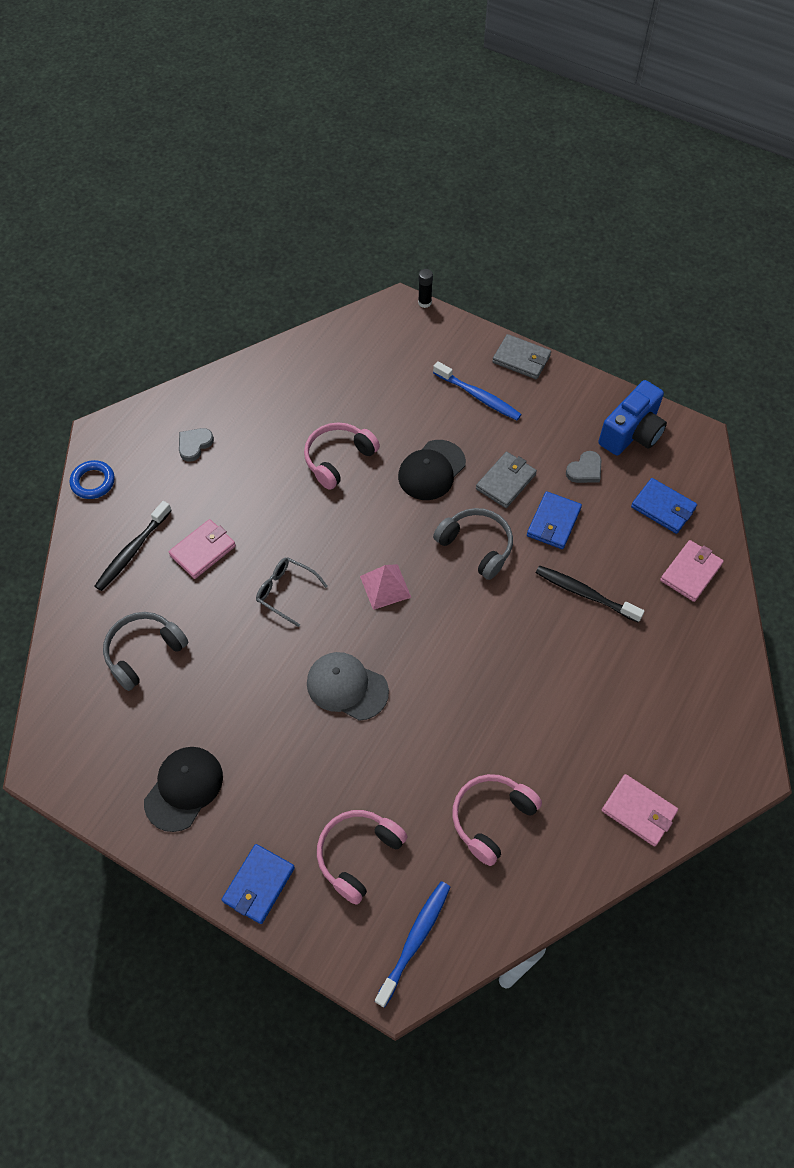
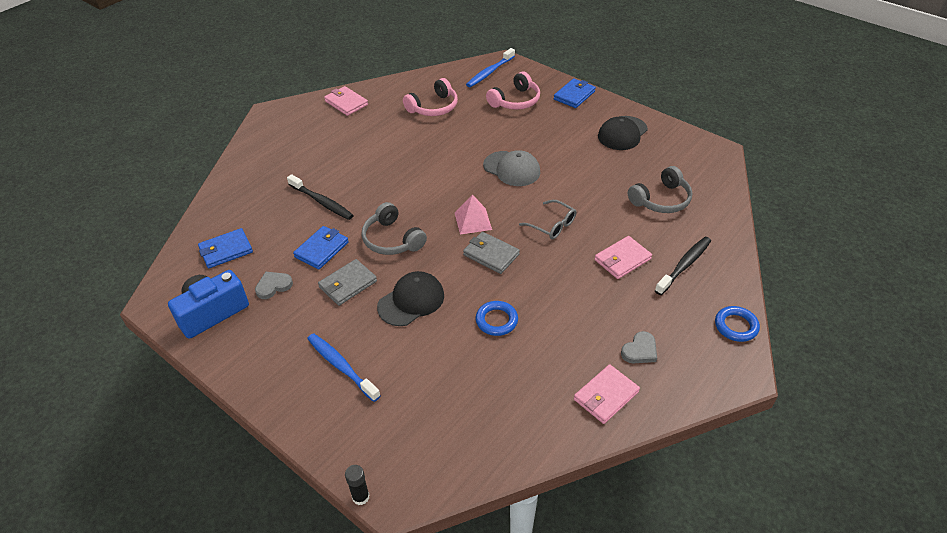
camera: 170 degrees left, 15 degrees down
pink headphones [304,422,380,490] -> blue ring [476,301,518,336]
grey wallet [492,334,551,379] -> grey wallet moved to [463,232,520,274]
blue wallet [631,478,697,534] -> blue wallet turned 75 degrees counterclockwise [198,228,253,268]
pink wallet [660,540,724,602] -> pink wallet moved to [574,364,640,424]

